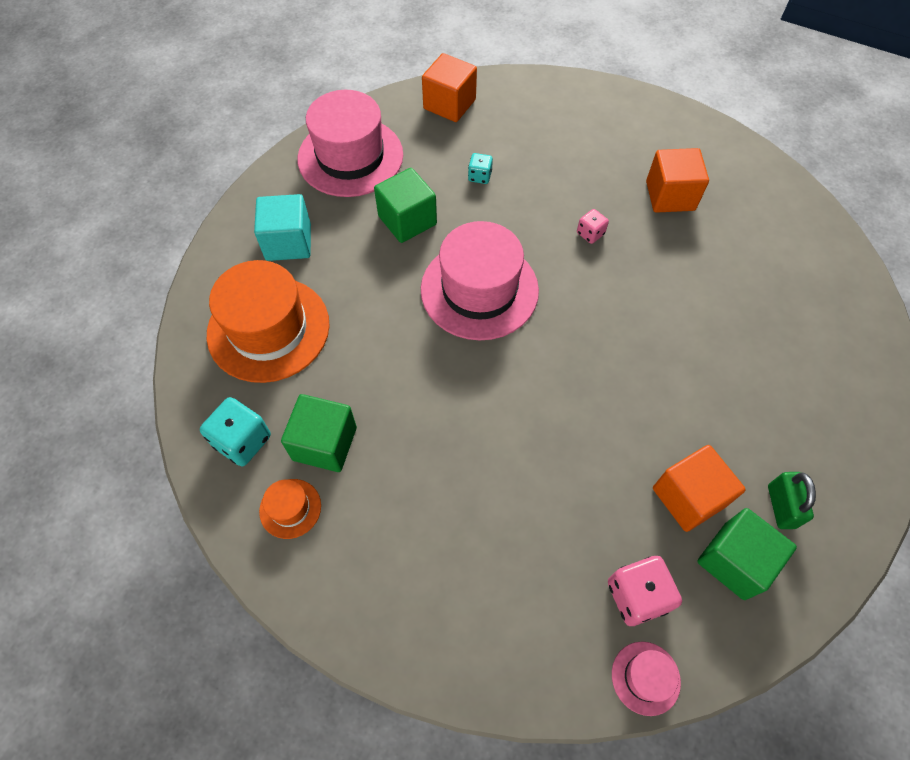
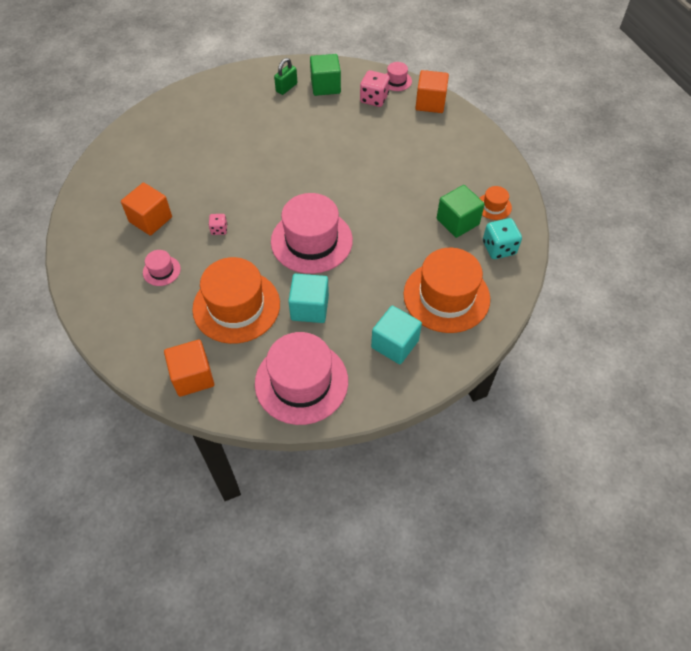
camera: 140 degrees left, 5 degrees down
green cube [374,168,437,243] -> turquoise cube [288,274,329,323]
turquoise dice [468,153,493,184] -> orange hat [192,257,280,344]
orange cube [653,445,746,532] -> orange cube moved to [415,70,449,113]
none -> pink hat [143,250,181,286]

